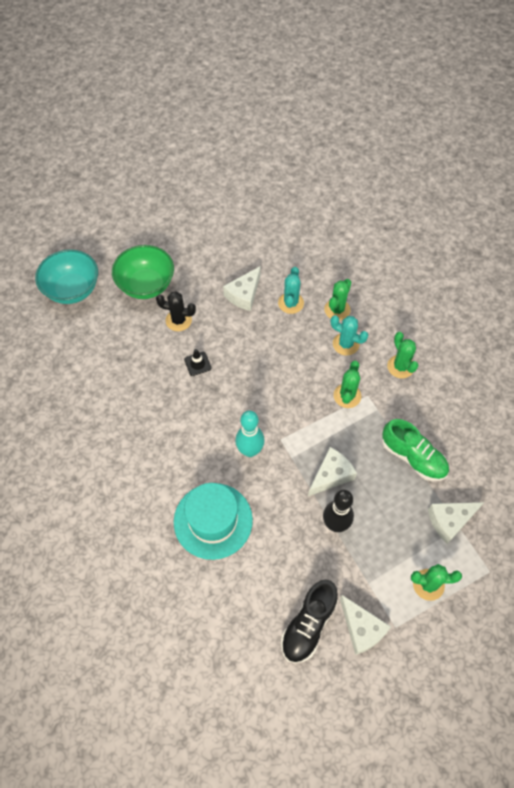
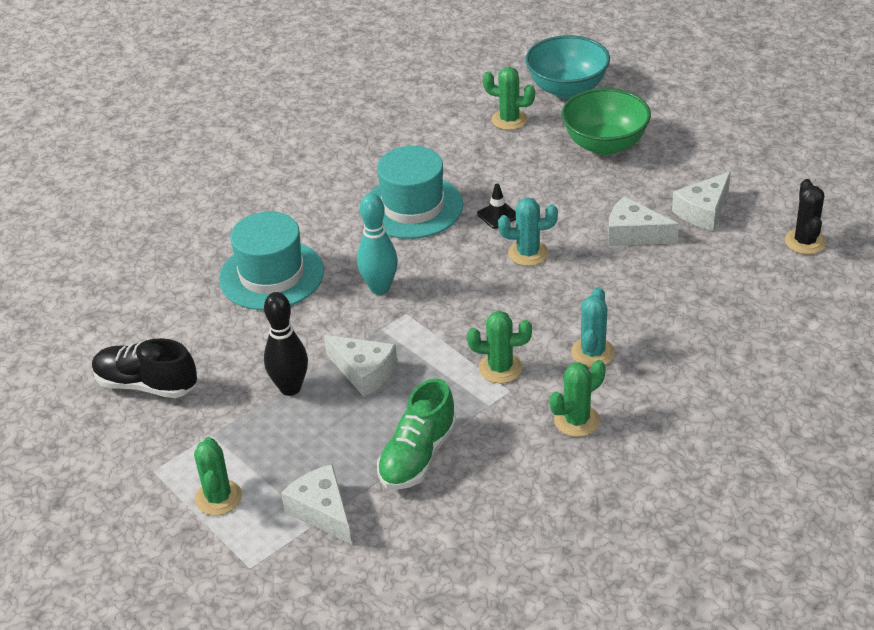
camera: 80 degrees right, 20 degrees down
black cactus [156,291,196,331] -> black cactus moved to [785,179,826,254]
turquoise cactus [278,267,304,314] -> turquoise cactus moved to [498,198,558,266]
green cactus [324,279,351,320] -> green cactus moved to [483,67,535,130]
white cheese [340,595,391,655] -> white cheese moved to [672,171,731,231]
none -> turquoise hat [369,146,463,239]

